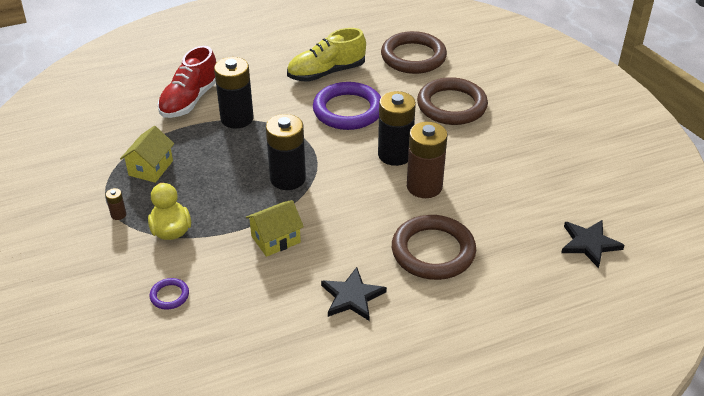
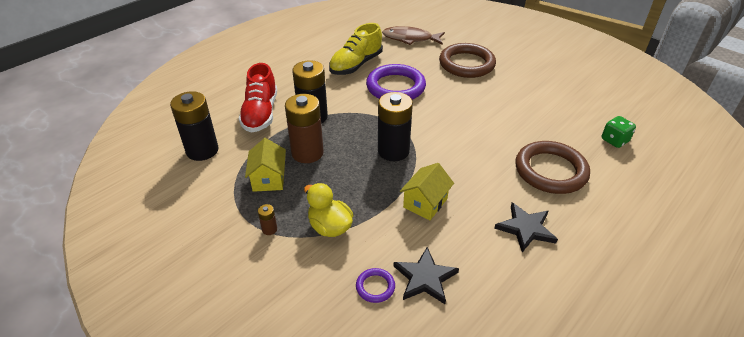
camera: 25 degrees left, 0 degrees up
black battery [378,91,416,166] -> black battery moved to [170,91,219,161]
brown ring [381,31,447,74] -> brown fish [382,26,445,45]
brown battery [407,122,447,198] -> brown battery moved to [285,94,324,163]
black star [561,220,625,268] -> black star moved to [394,247,459,304]
none -> green dice [602,116,636,148]

